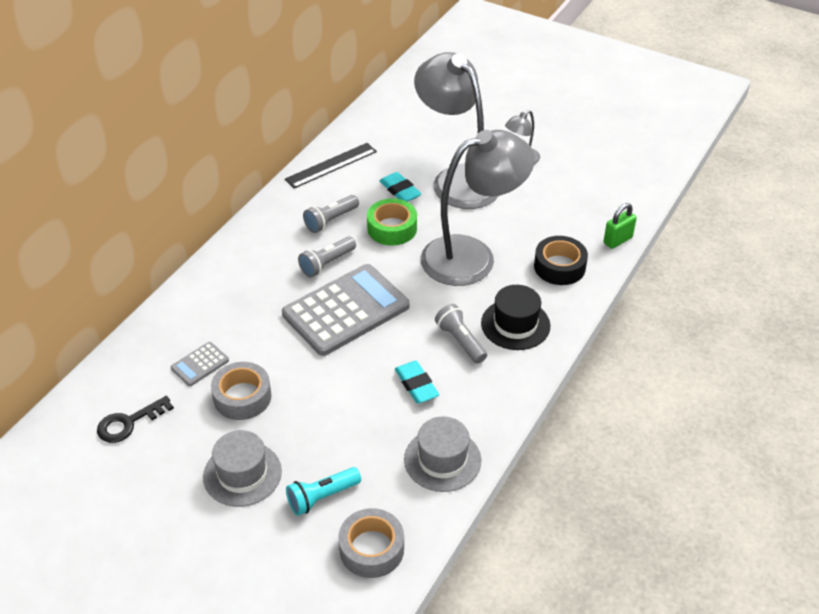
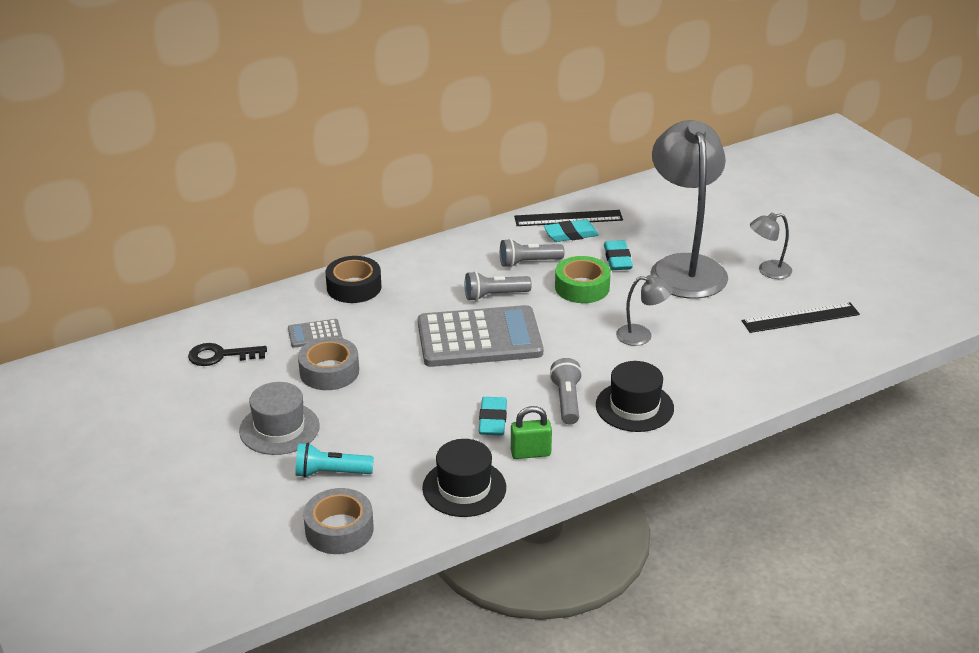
camera: 30 degrees right, 10 degrees down
grey hat [404,416,481,492] -> black hat [422,439,506,517]
grey lamp [421,130,535,286] -> grey lamp [616,275,673,346], size x0.43
black tape [534,236,588,285] -> black tape moved to [326,256,382,303]
green padlock [603,203,637,249] -> green padlock moved to [511,406,552,459]
none -> turquoise eraser [544,220,599,242]
none -> black ruler [742,303,860,333]

